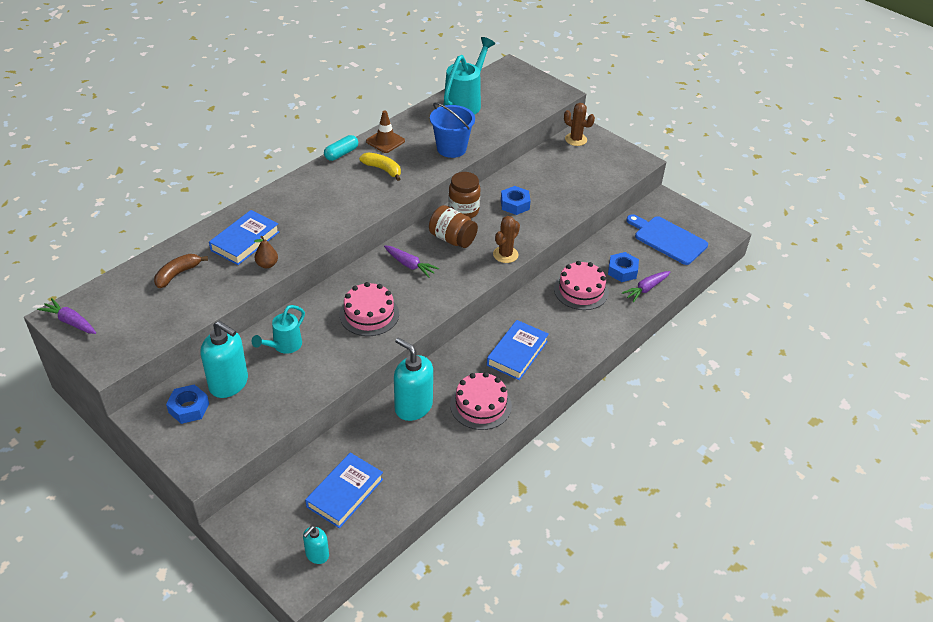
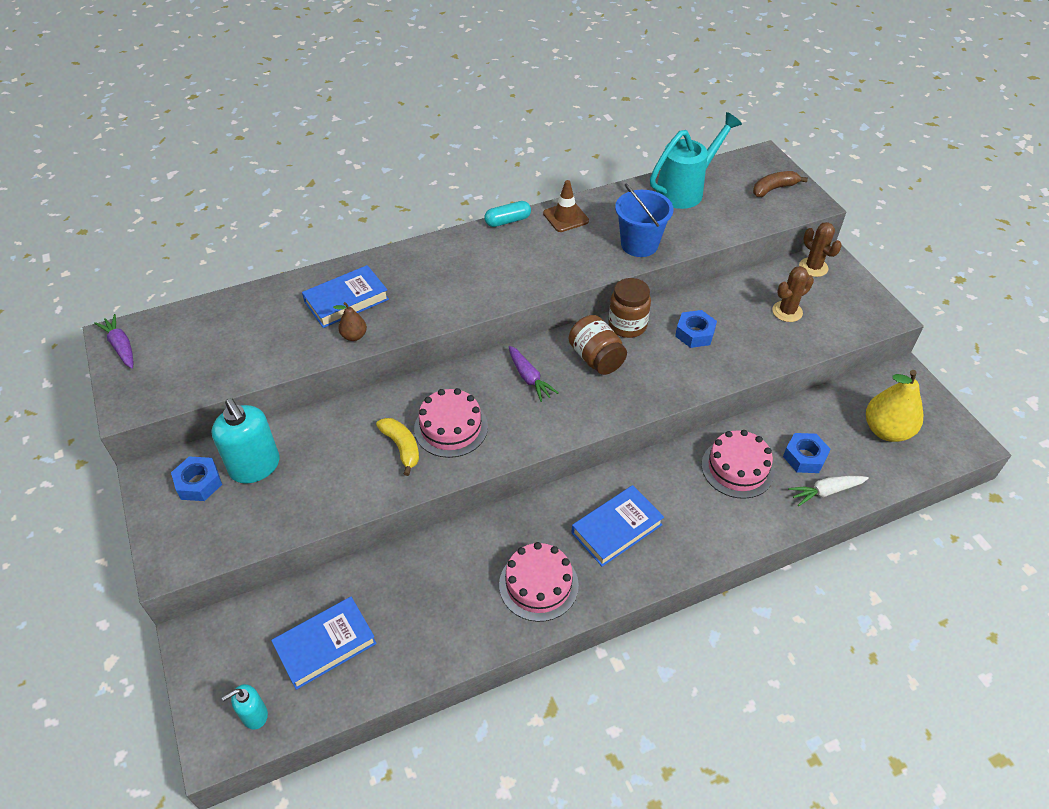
camera: 25 degrees right, 5 degrees up
brown banana [154,254,208,288] -> brown banana moved to [753,171,808,197]
turquoise watering can [251,305,305,354] -> none
yellow banana [359,152,401,181] -> yellow banana moved to [376,418,419,476]
turquoise soap dispenser [394,337,433,421] -> none
brown cactus [493,216,520,263] -> brown cactus moved to [772,266,814,322]
purple carrot [622,271,671,302] -> white carrot [788,476,869,506]
blue cutting board [627,214,708,265] -> yellow pear [866,370,923,442]

